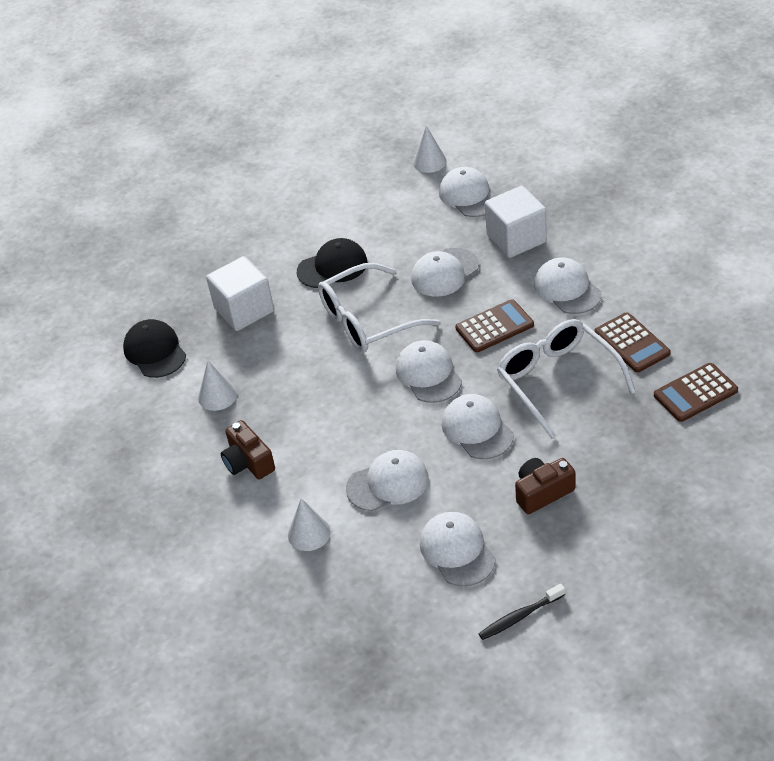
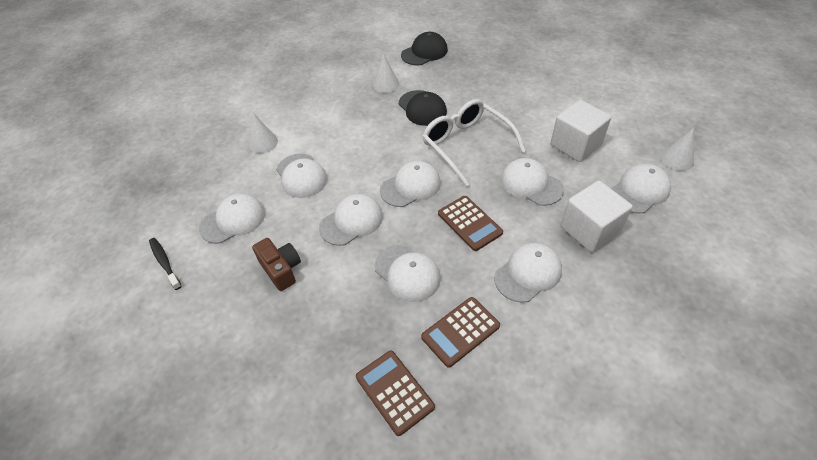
camera: 80 degrees right, 5 degrees up
white cube [206,256,274,331] -> white cube moved to [551,100,611,162]
brown camera [221,420,275,479] -> none
black cap [297,238,367,288] -> black cap moved to [399,90,447,126]
white glasses [497,319,636,439] -> white cap [375,245,441,302]

